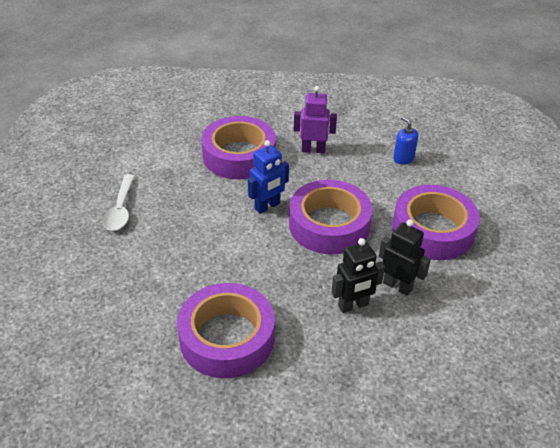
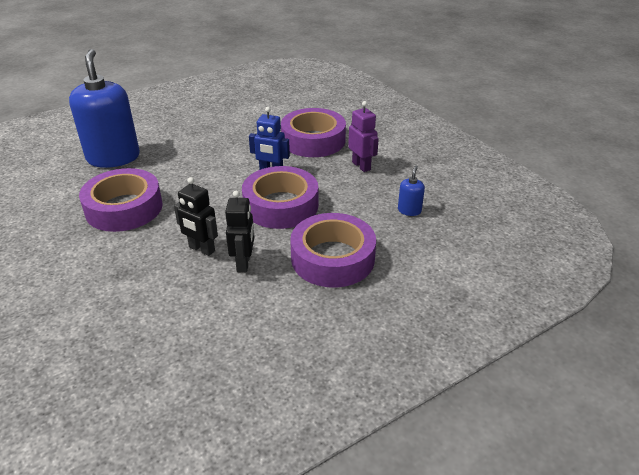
camera: 55 degrees right, 5 degrees down
white spoon [103,174,135,231] -> none
none -> blue soap dispenser [69,49,140,168]

